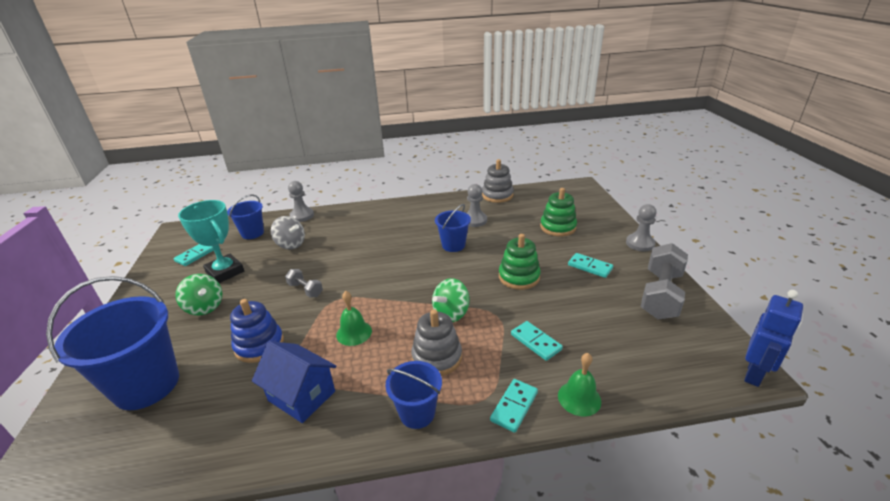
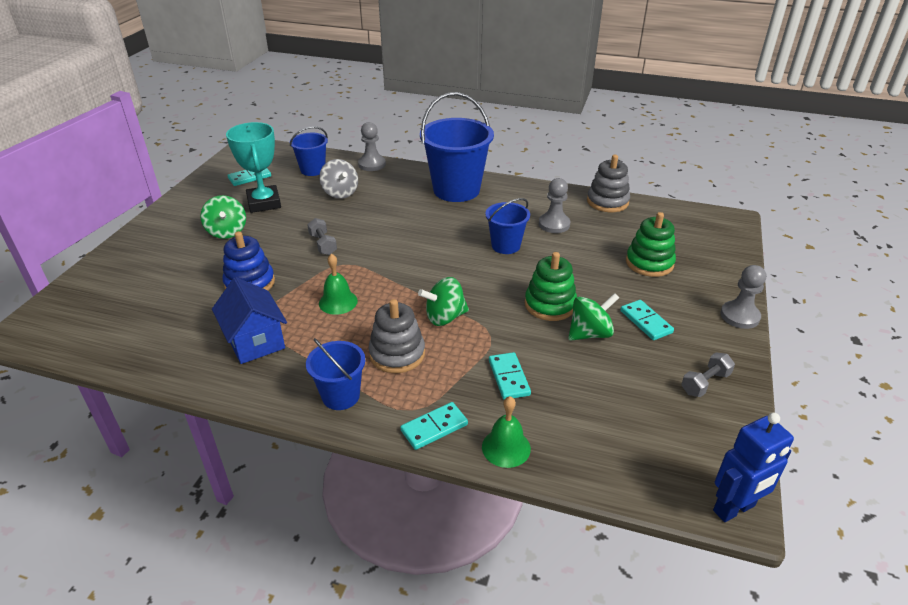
camera: 25 degrees right, 5 degrees up
blue bucket [46,276,179,410] -> blue bucket moved to [420,92,494,202]
grey dumbbell [641,243,688,319] -> grey dumbbell [681,352,735,397], size x0.50
none -> green spinning top [568,293,619,340]

